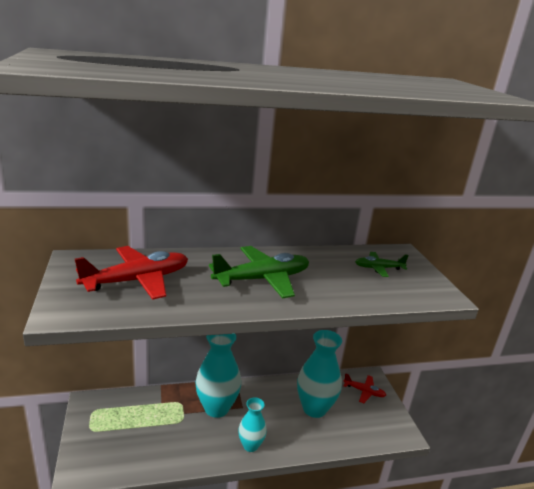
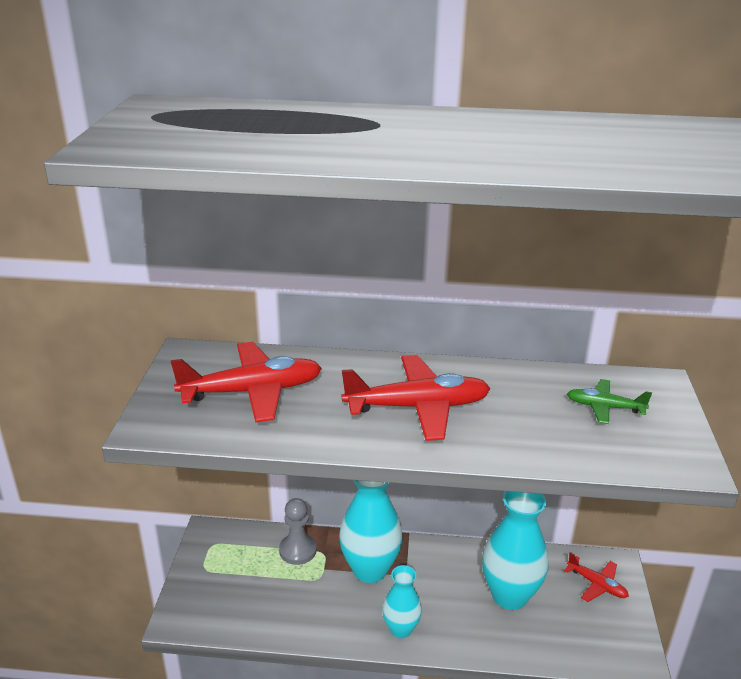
camera: 20 degrees right, 5 degrees up
green plane [209,246,309,298] -> red plane [342,355,491,441]
none -> grey pawn [279,498,317,565]

